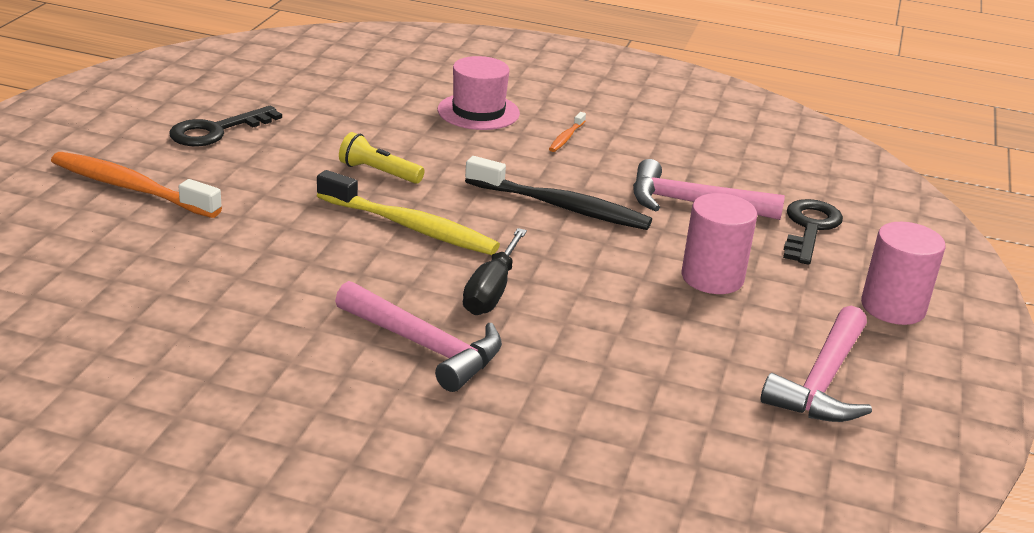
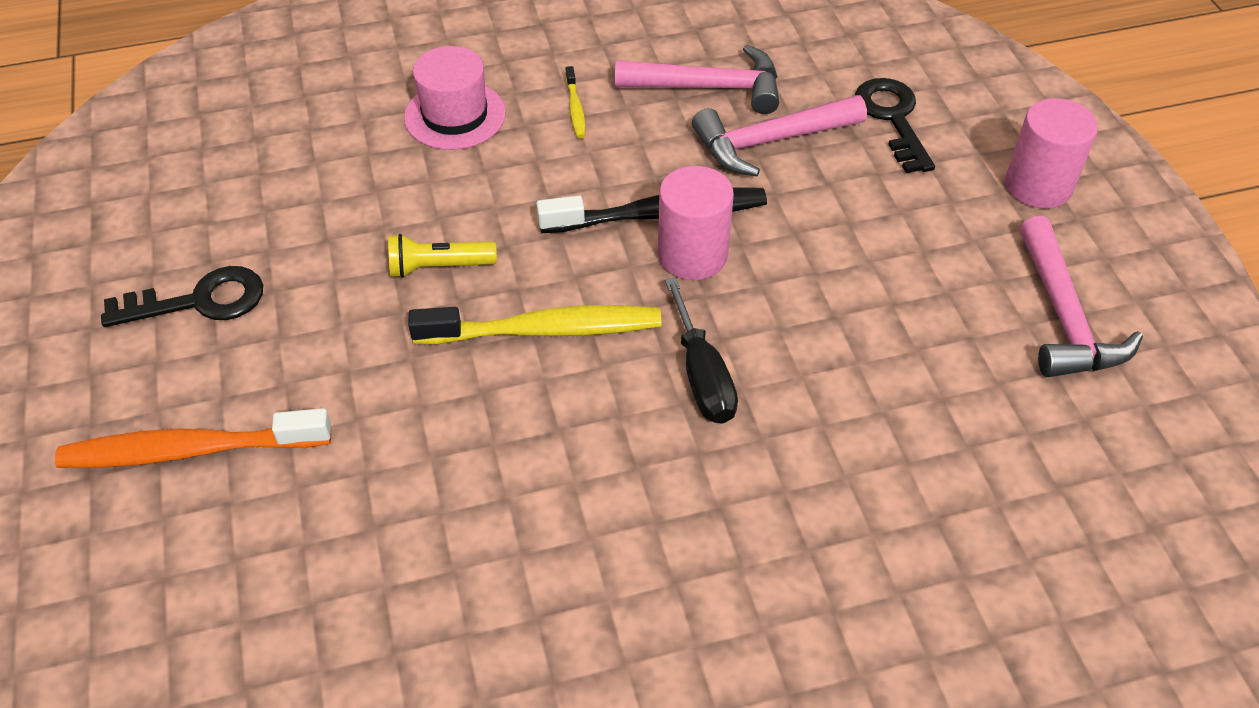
camera: 30 degrees left, 20 degrees up
black key [169,105,282,147] -> black key turned 120 degrees counterclockwise [101,266,263,327]
pink hammer [335,281,502,392] -> pink hammer moved to [615,45,779,114]
orange toothbrush [549,112,586,152] -> yellow toothbrush [565,66,586,138]
pink cylinder [682,193,757,294] -> pink cylinder moved to [658,166,734,280]

